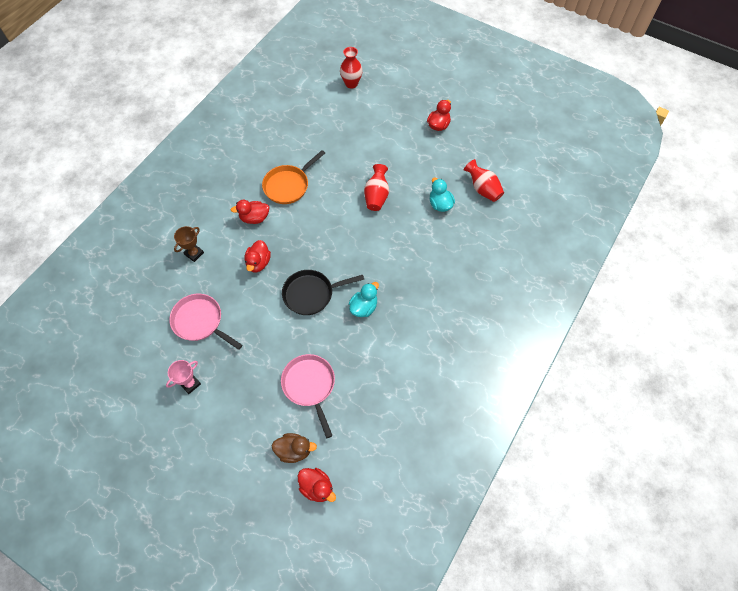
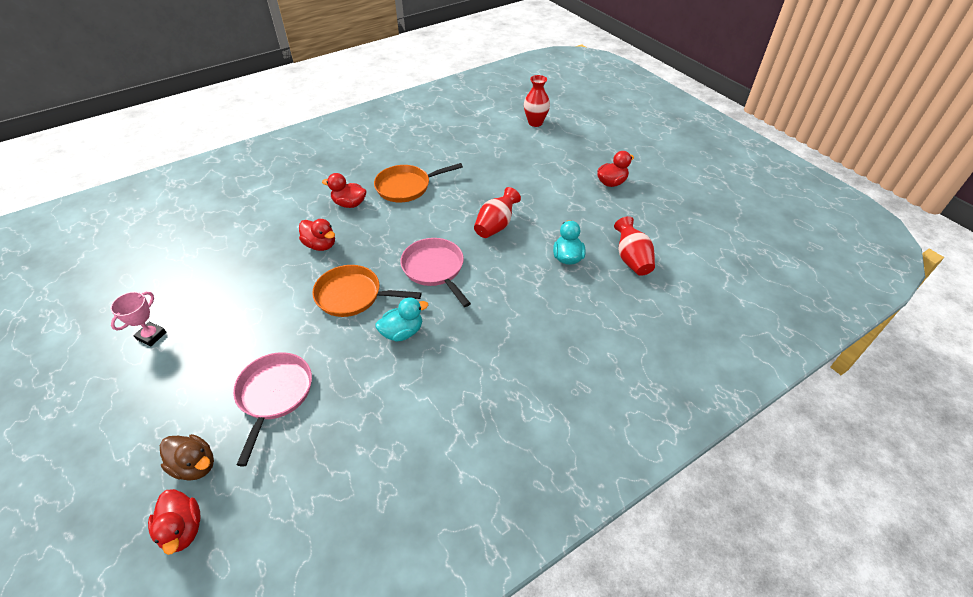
camera: 25 degrees right, 15 degrees down
pink trophy [166,360,201,394] -> pink trophy turned 45 degrees counterclockwise [111,292,166,347]
pink pan [169,294,242,350] -> pink pan moved to [400,238,471,307]
brown trophy [174,226,204,262] -> none
red duck [245,240,271,272] -> red duck turned 90 degrees counterclockwise [299,219,335,251]
black pan [282,270,364,315] -> orange pan [312,265,421,317]

